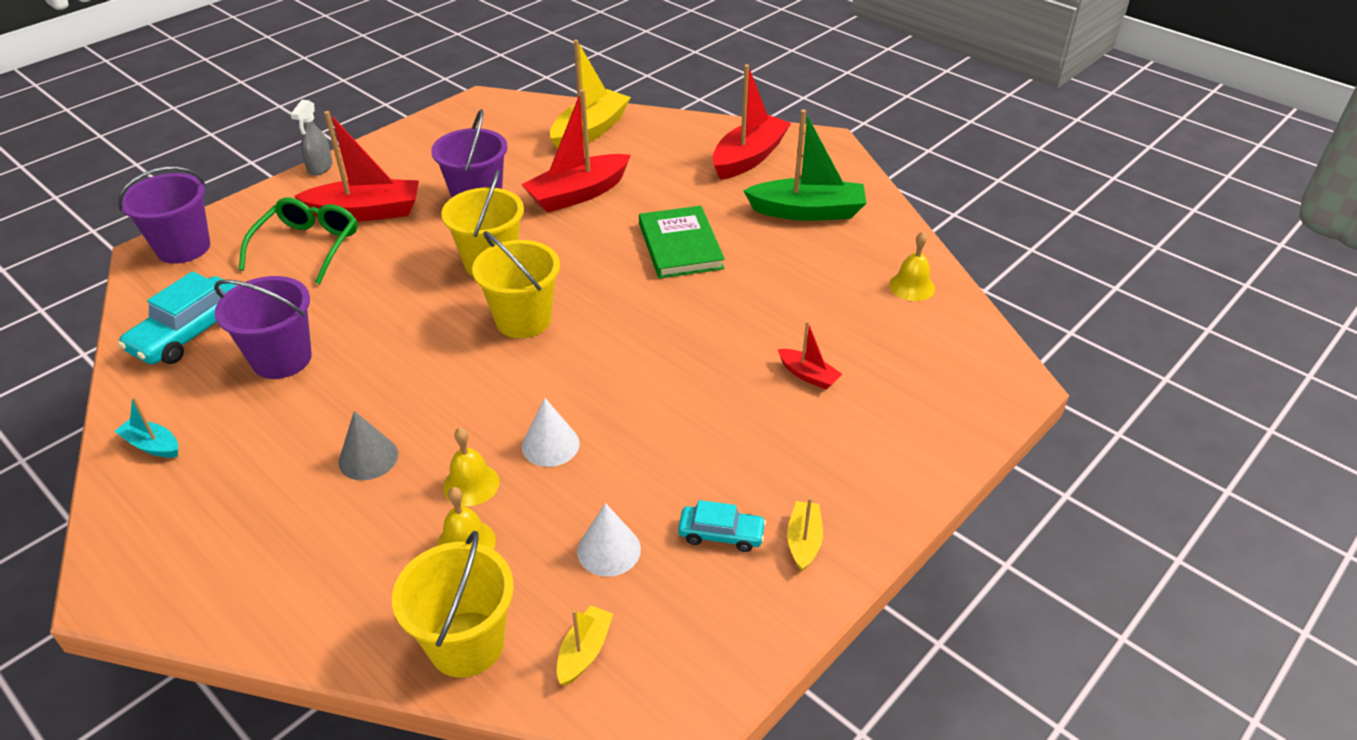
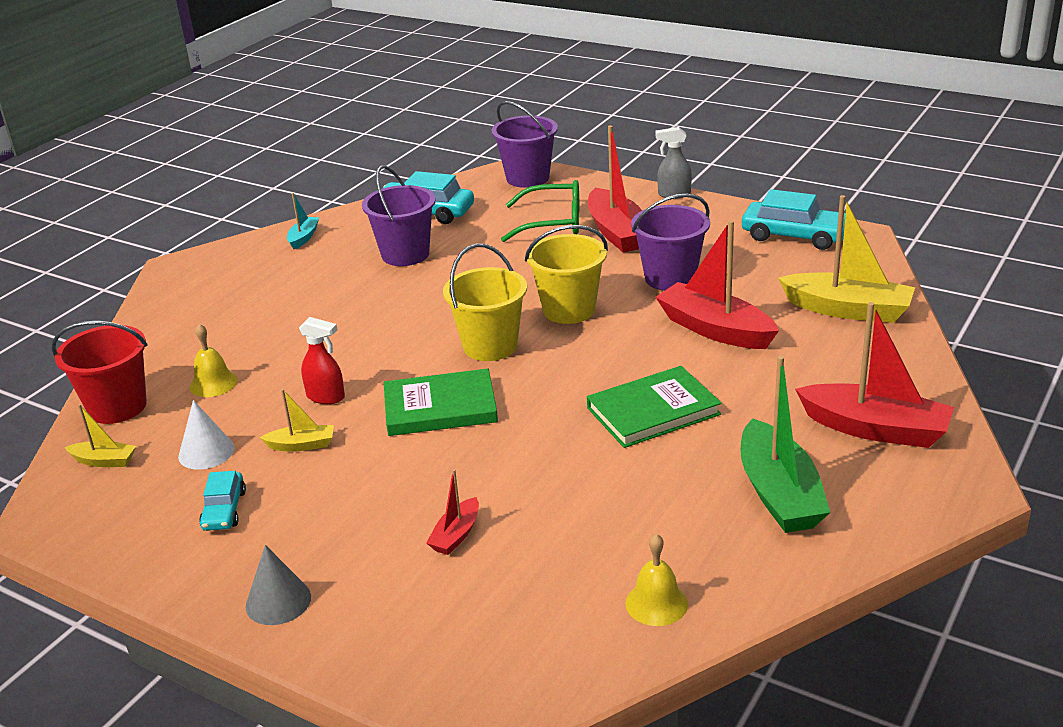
camera: 80 degrees right, 10 degrees down
grey cone [339,411,398,480] -> grey cone moved to [246,545,311,625]
yellow bucket [392,531,514,678] -> red bucket [52,321,147,424]
yellow bell [443,428,499,506] -> none
white cone [522,398,580,467] -> red spray bottle [299,317,345,404]
yellow boat [787,497,823,572] -> yellow boat moved to [260,389,334,452]
none -> green book [384,369,498,436]
none -> turquoise car [742,189,846,250]

